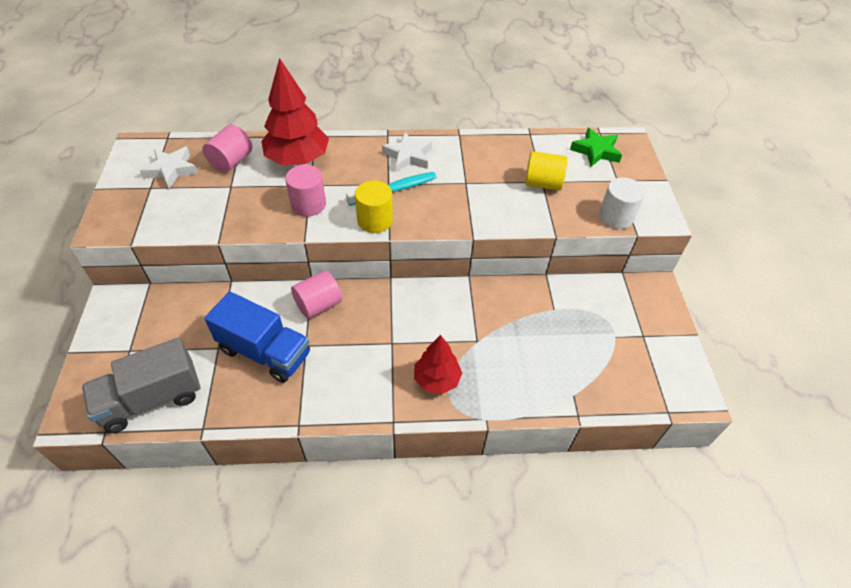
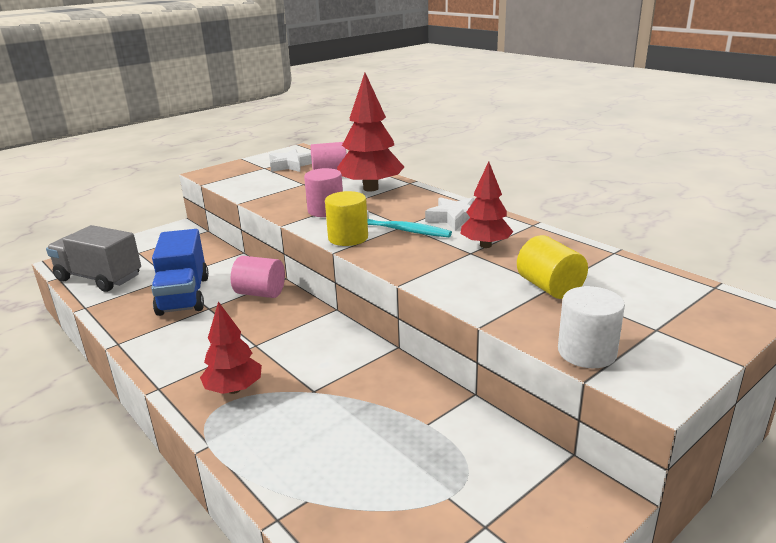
camera: 55 degrees right, 25 degrees down
green star [570,128,622,167] -> none
none -> red tree [460,161,513,248]

